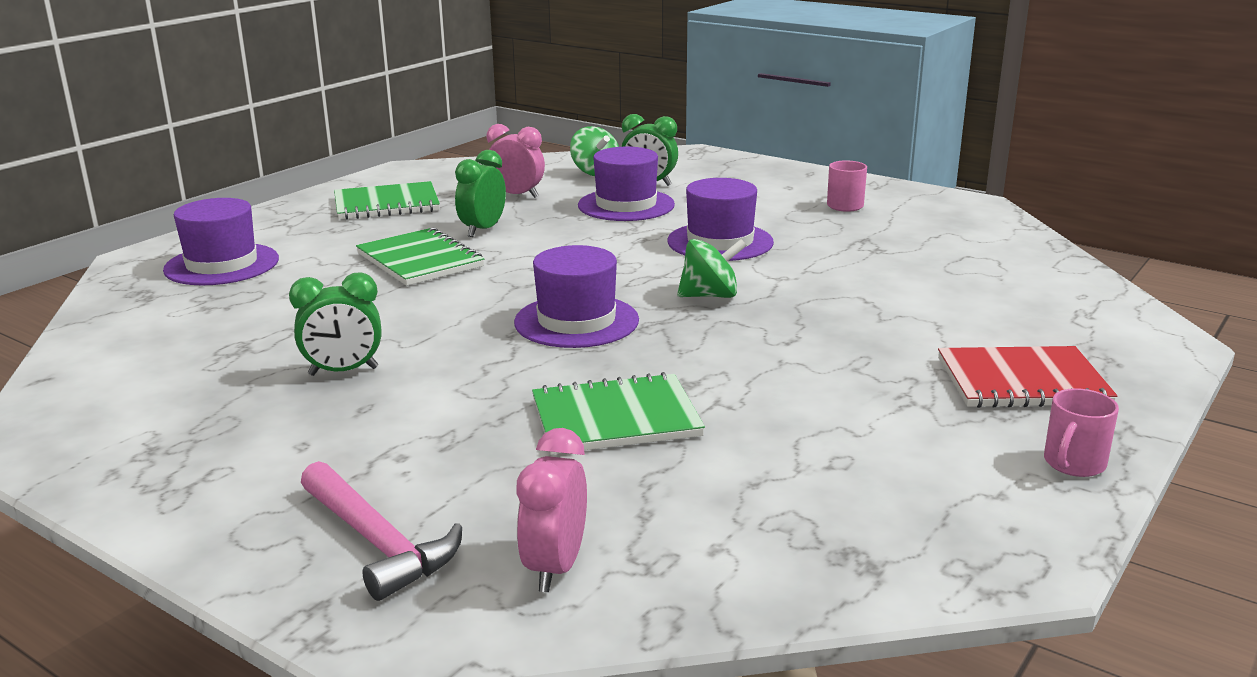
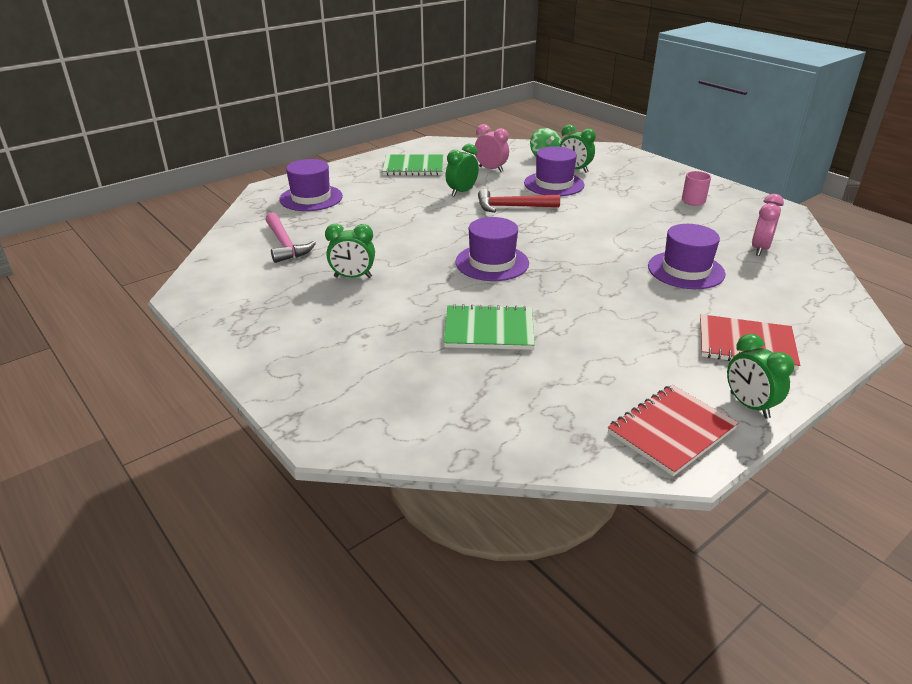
camera: 15 degrees right, 10 degrees up
pink hammer [301,461,462,601] -> pink hammer moved to [265,212,316,263]
green notebook [356,227,484,286] -> none
pink clock [516,428,587,592] -> pink clock moved to [752,194,784,256]
purple hat [667,178,774,261] -> purple hat moved to [648,224,726,289]
green spinning top [677,239,747,298] -> none
pink mug [1044,388,1119,477] -> green clock [727,334,794,419]
none -> red hammer [478,189,560,213]
none -> red notebook [608,385,738,476]

